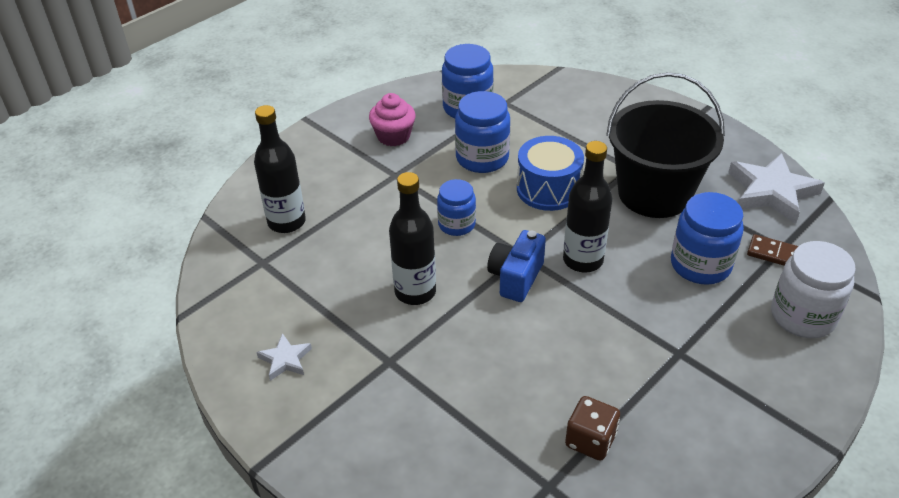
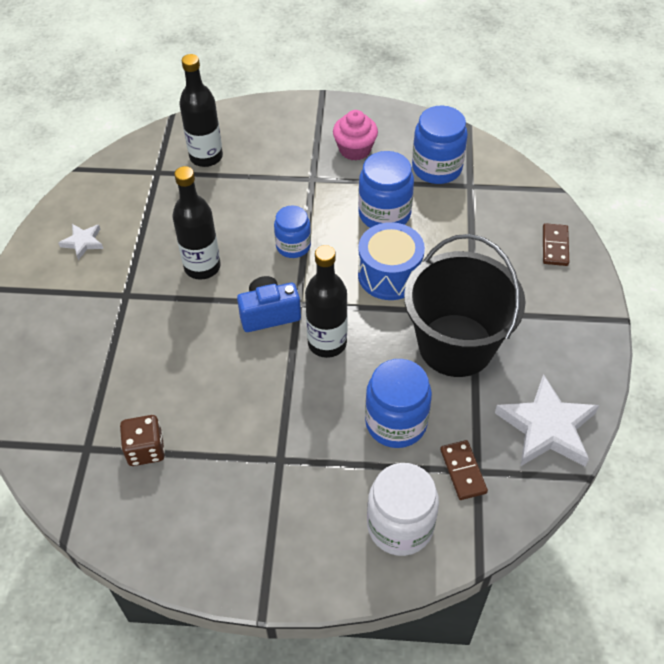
camera: 50 degrees right, 10 degrees up
none -> brown domino [543,223,569,266]

